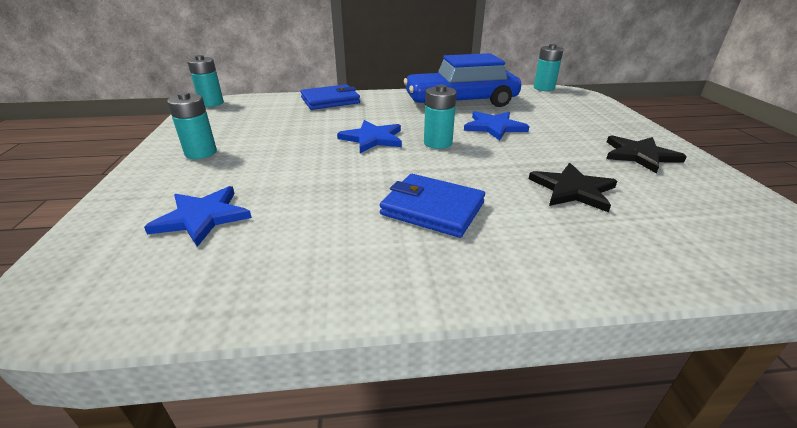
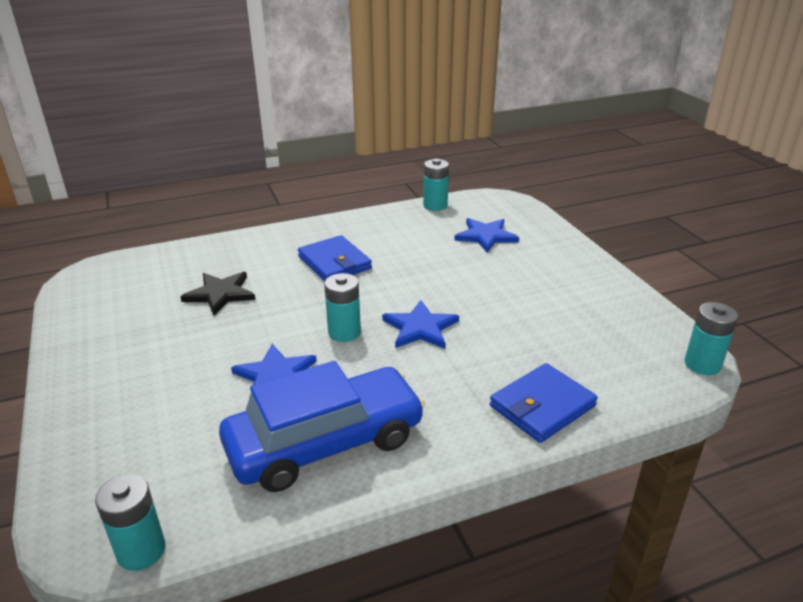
camera: 165 degrees right, 0 degrees up
turquoise battery [167,92,217,159] -> turquoise battery moved to [423,159,449,211]
blue wallet [380,174,485,238] -> blue wallet turned 45 degrees clockwise [298,235,372,281]
black star [606,135,687,173] -> none

